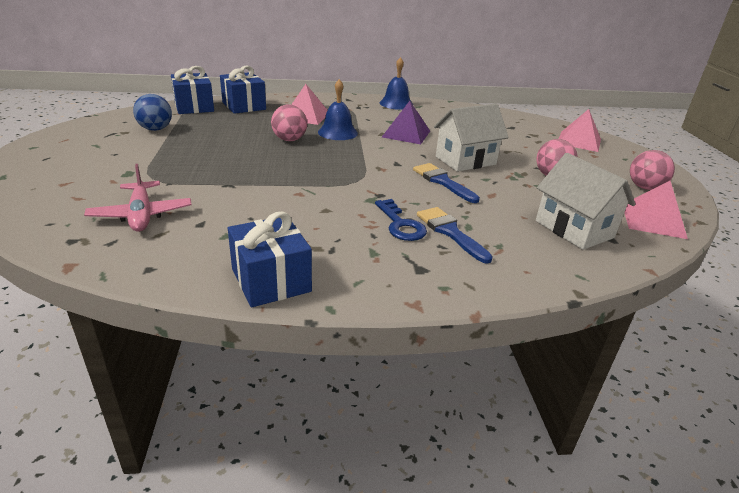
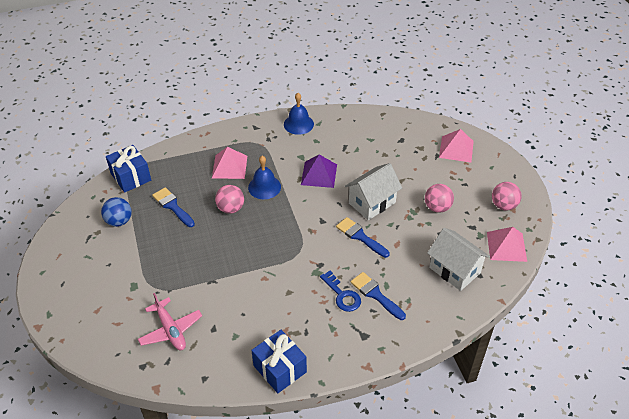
camera: 10 degrees left, 15 degrees up
blue gift [220,65,266,114] -> none
none -> blue brush [152,187,195,227]

